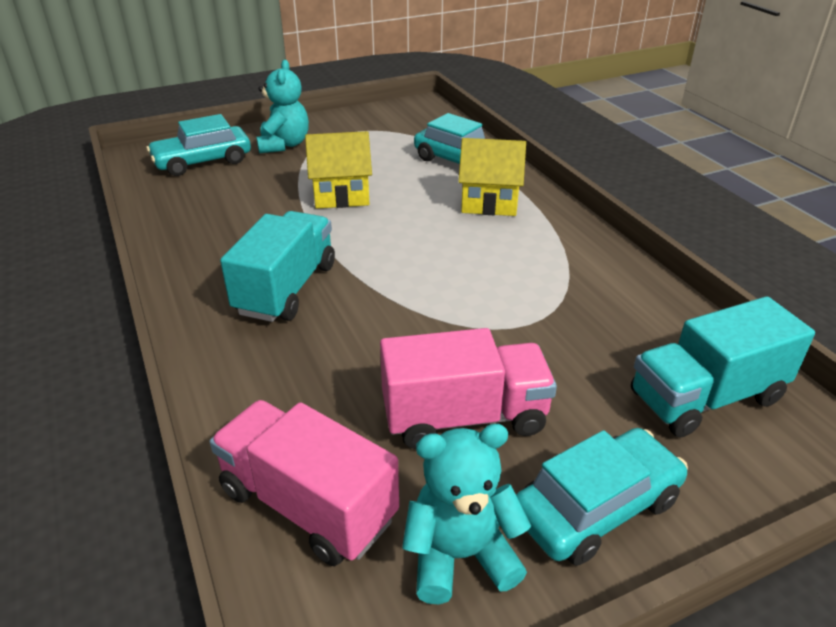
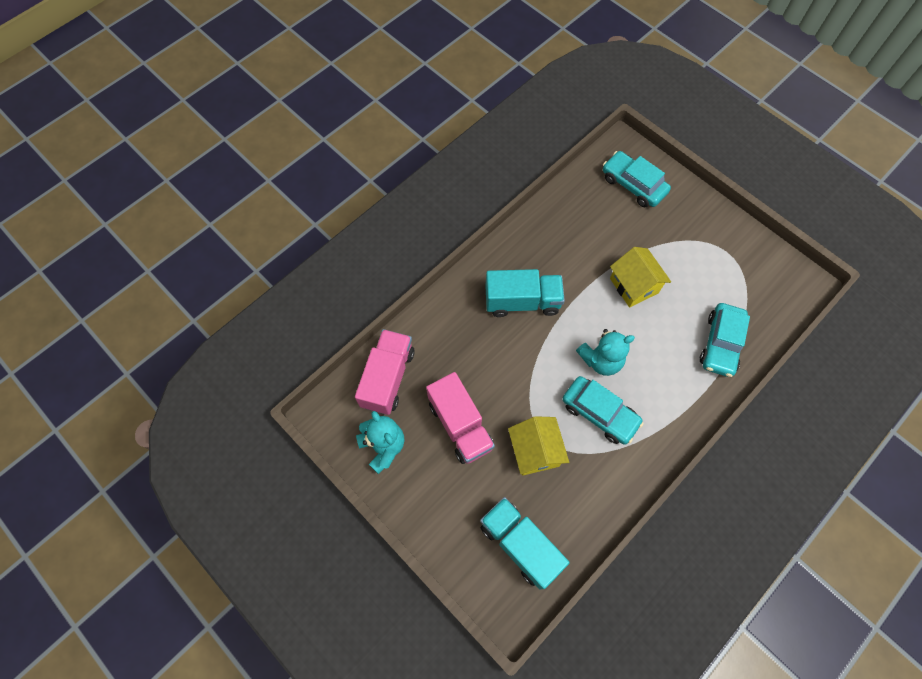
camera: 70 degrees right, 30 degrees up
turquoise teddy bear [257,60,309,153] -> turquoise teddy bear moved to [576,329,635,376]
yellow house [458,138,526,216] -> yellow house moved to [508,416,569,475]
turquoise car [516,428,688,566] -> turquoise car moved to [562,376,644,445]

